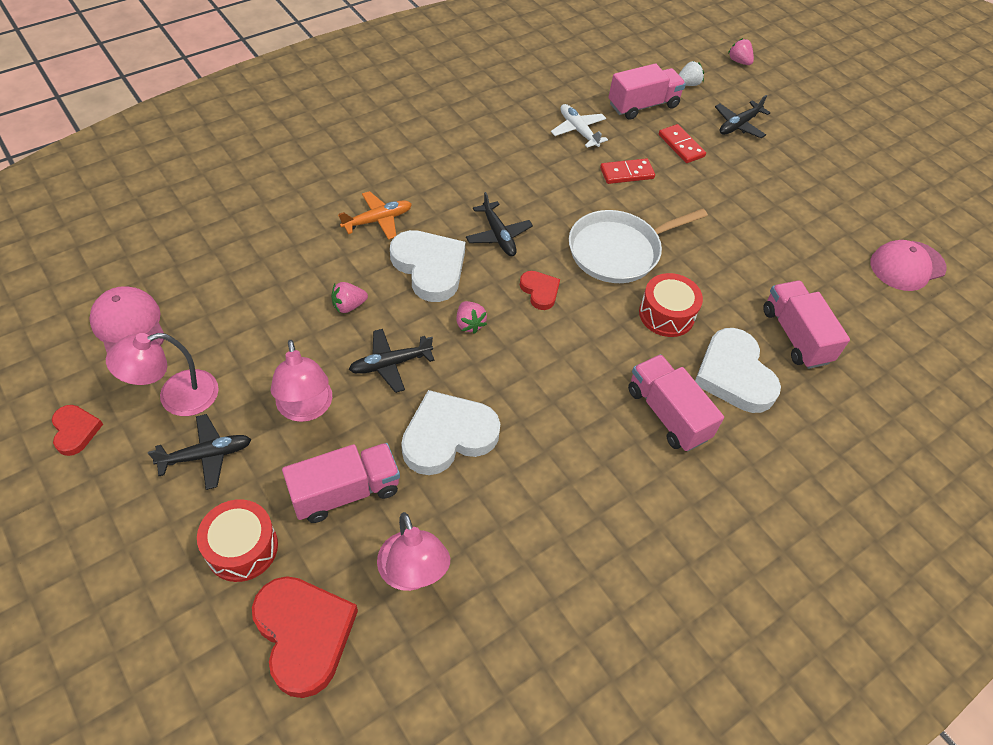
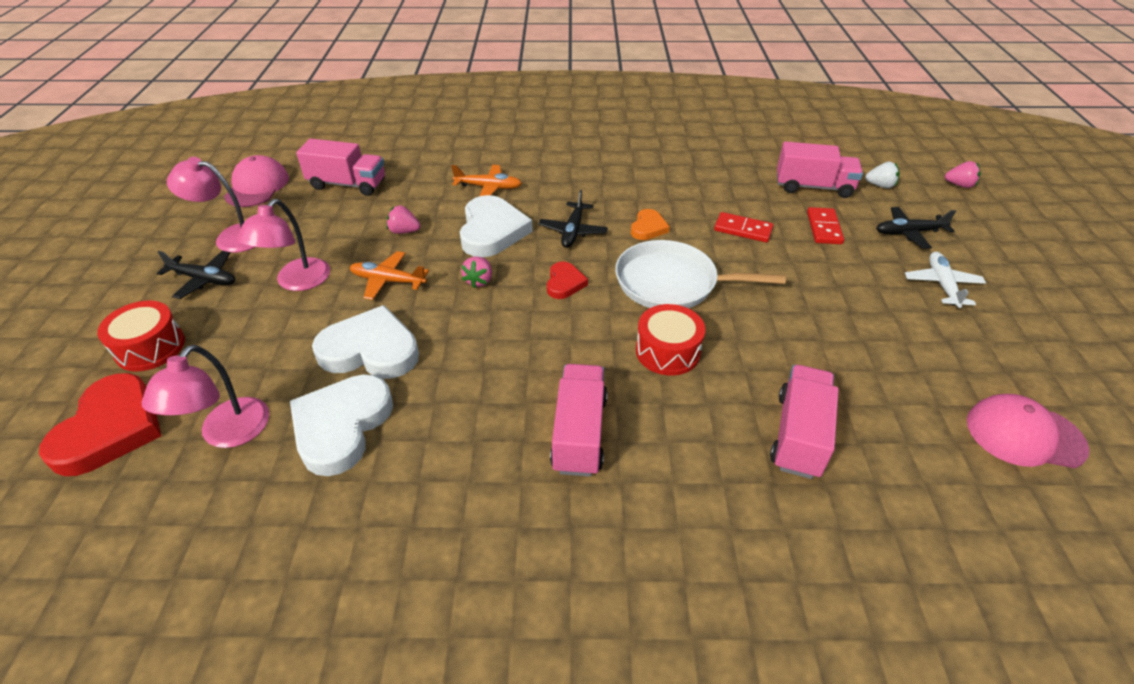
camera: 40 degrees right, 10 degrees down
red heart [52,405,103,456] -> none
pink truck [282,443,400,523] -> pink truck moved to [296,139,385,196]
black plane [349,329,434,393] -> orange plane [349,251,429,300]
white plane [551,104,608,148] -> white plane moved to [905,252,986,308]
white heart [695,328,781,413] -> white heart moved to [290,374,393,476]
pink strawberry [728,38,754,65] -> pink strawberry turned 105 degrees clockwise [945,161,981,188]
none -> orange heart [631,209,670,240]

